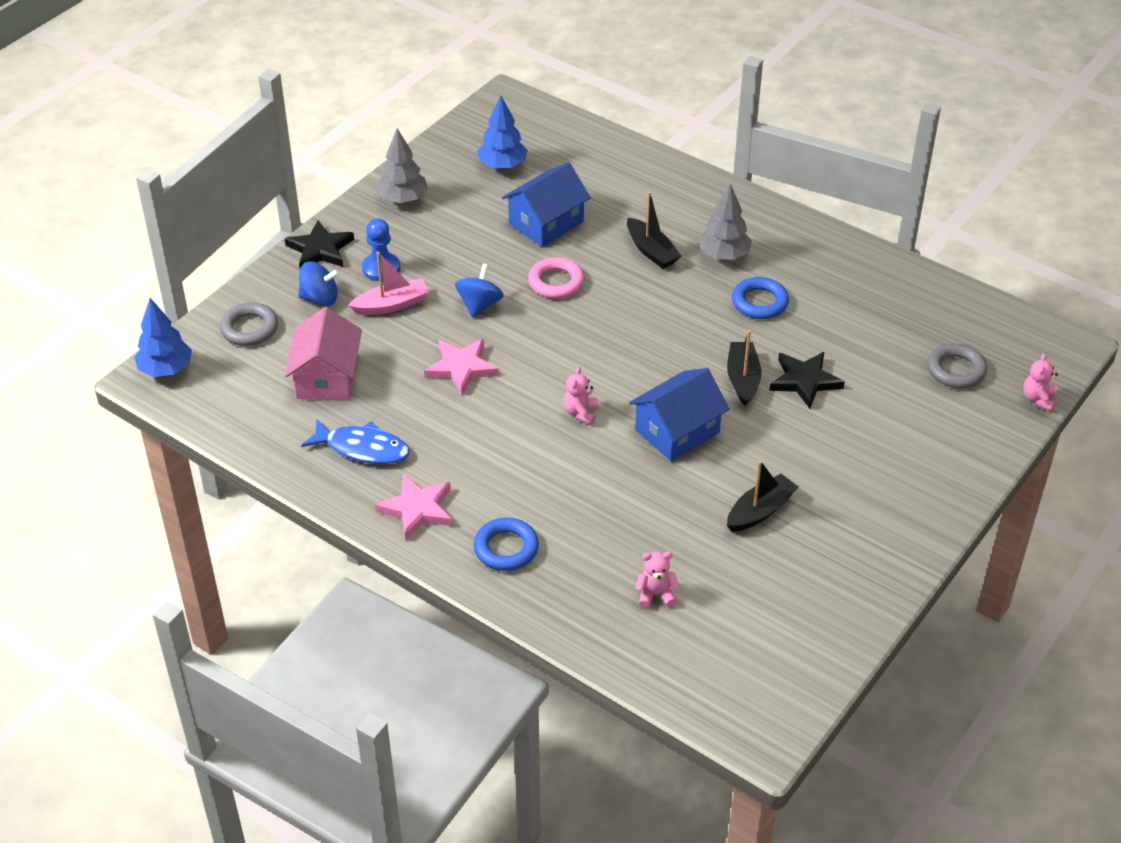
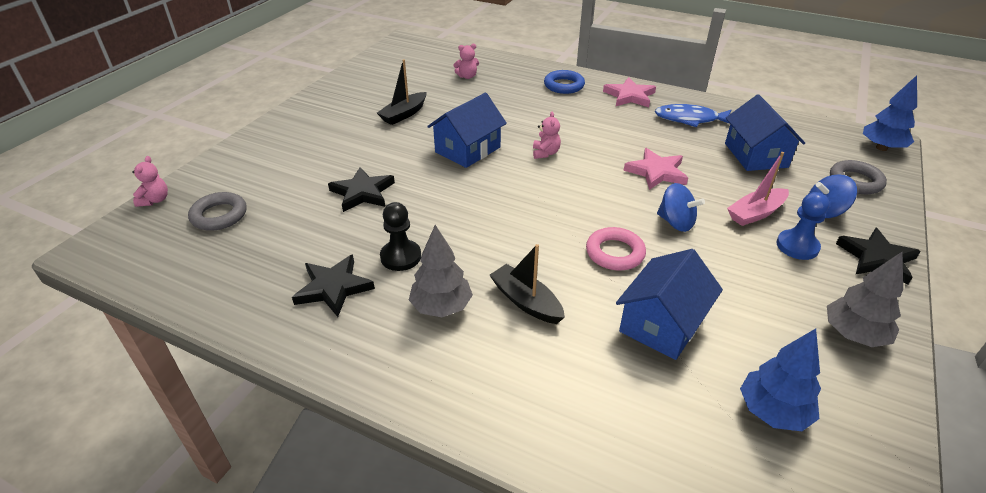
camera: 170 degrees right, 5 degrees down
pink house [285,307,362,401] -> blue house [725,94,805,171]
blue spinning top [455,264,504,318] -> blue spinning top turned 60 degrees counterclockwise [657,183,705,232]
black boat [727,330,761,406] -> none
blue ring [732,277,789,319] -> black pawn [380,202,421,271]
none -> black star [292,254,375,317]

